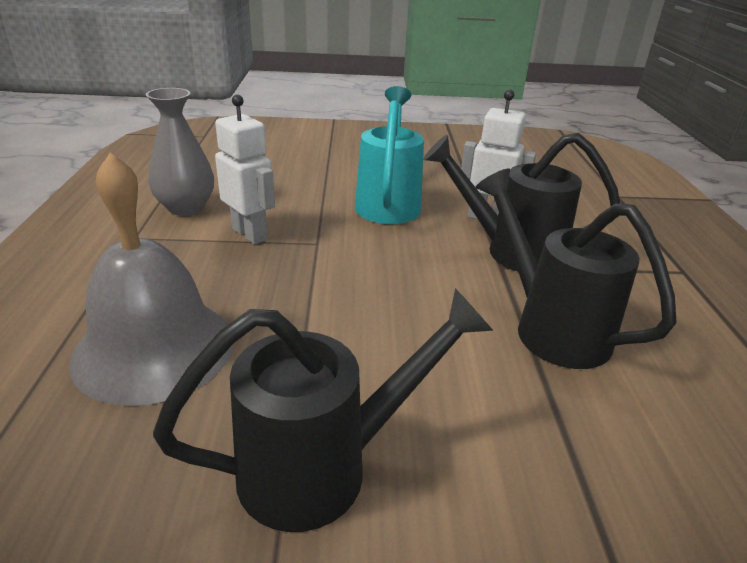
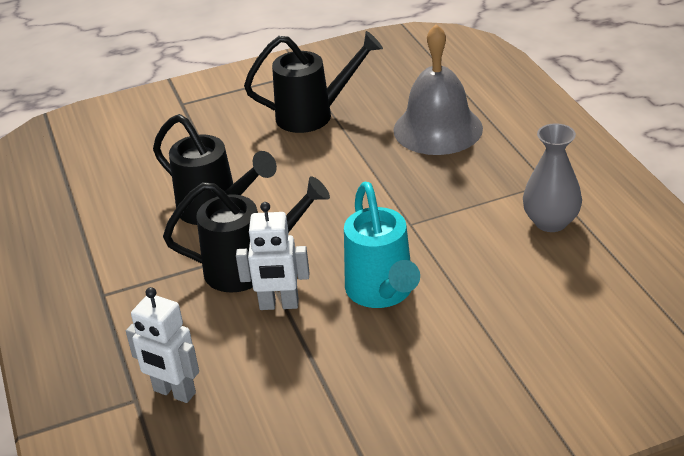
camera: 165 degrees right, 5 degrees up
black watering can [153,288,494,532] -> black watering can turned 150 degrees counterclockwise [244,31,383,133]
white robot [215,94,275,245] -> white robot moved to [126,287,199,403]

